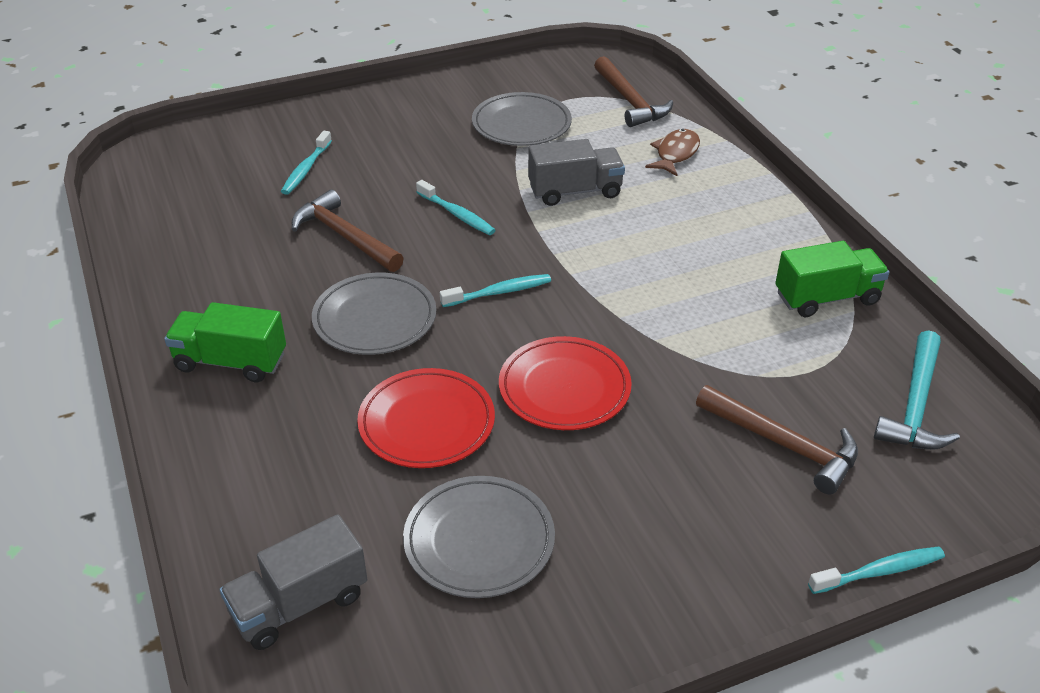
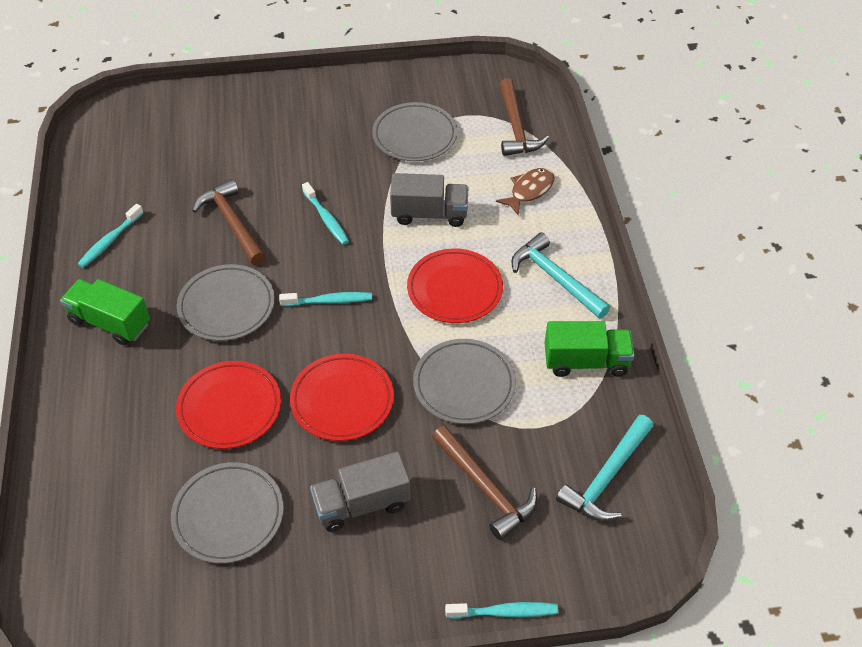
camera: 15 degrees right, 10 degrees up
grey truck [220,514,367,650] -> grey truck moved to [310,452,410,532]
turquoise toothbrush [281,131,332,195] -> turquoise toothbrush moved to [78,204,143,268]
none -> red plate [407,249,503,323]
none -> grey plate [413,339,516,424]
none -> turquoise hammer [511,233,611,319]

